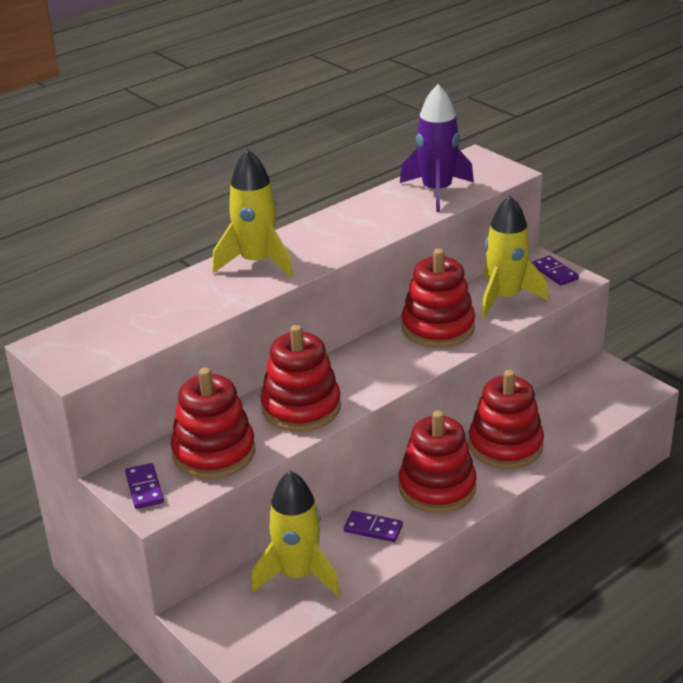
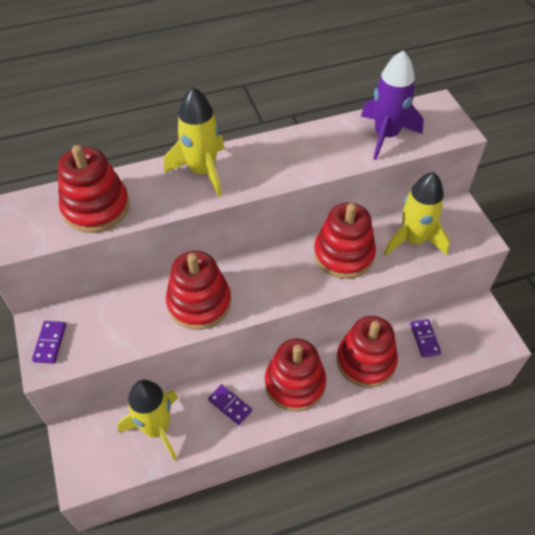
camera: 20 degrees right, 20 degrees up
red stacking toy [171,368,255,479] -> red stacking toy moved to [58,145,130,233]
purple domino [532,256,579,286] -> purple domino moved to [410,319,441,357]

